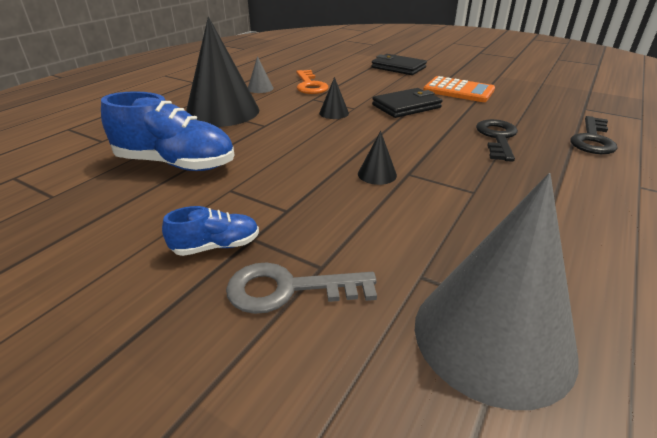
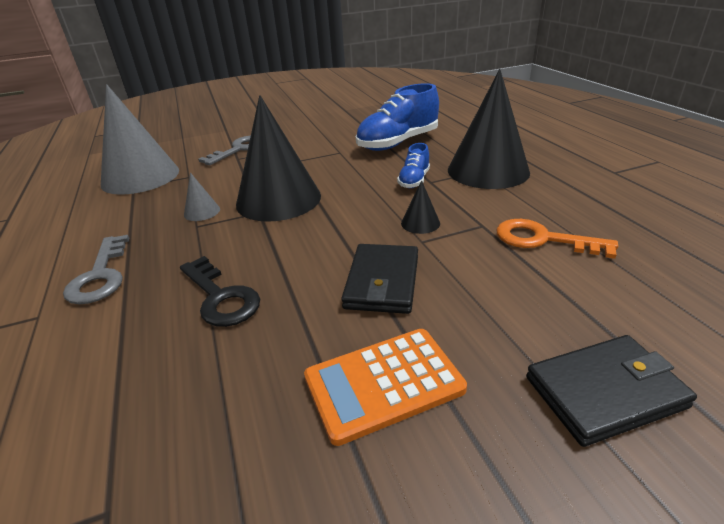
camera: 130 degrees right, 0 degrees up
blue shoe [162,206,259,256] -> blue shoe moved to [397,143,430,188]
grey cone [248,56,274,93] -> grey cone moved to [184,172,220,221]
black cone [358,131,397,185] -> black cone [236,95,321,222], size x2.45
black key [570,116,618,154] -> none
none -> grey key [63,235,129,304]

